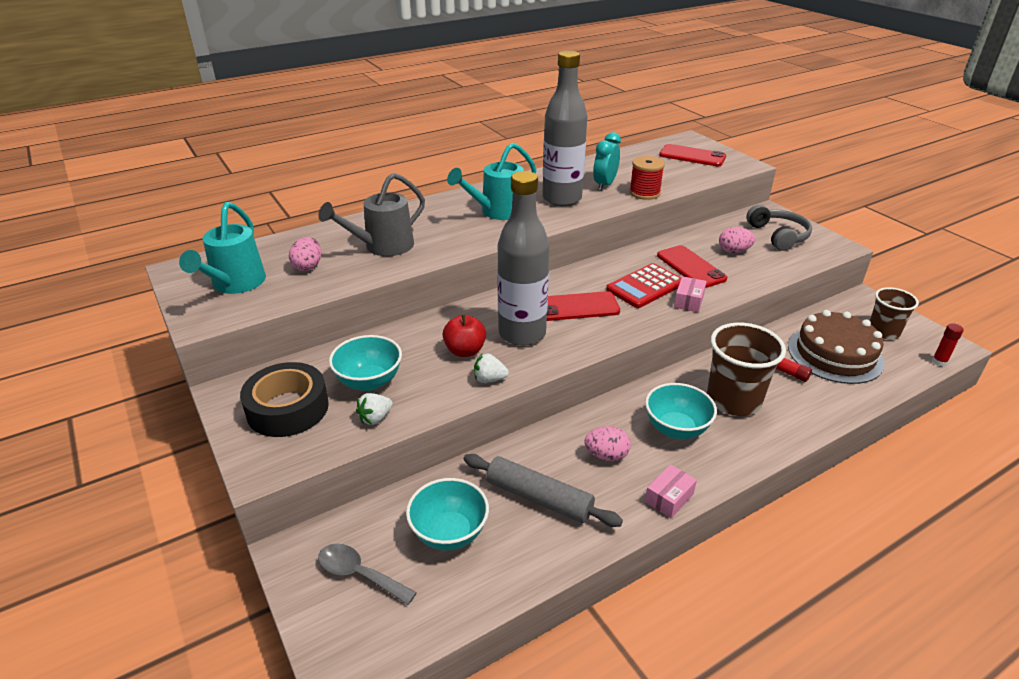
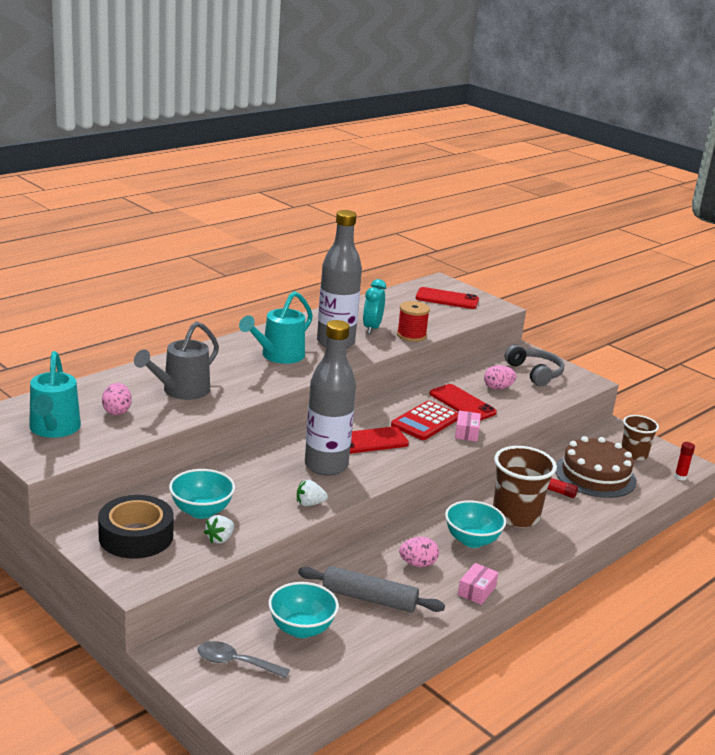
camera: 15 degrees left, 10 degrees down
red apple [443,314,486,357] -> none

